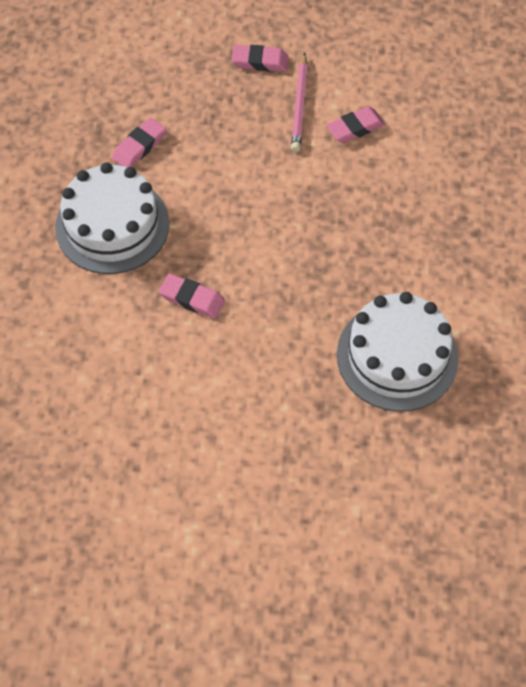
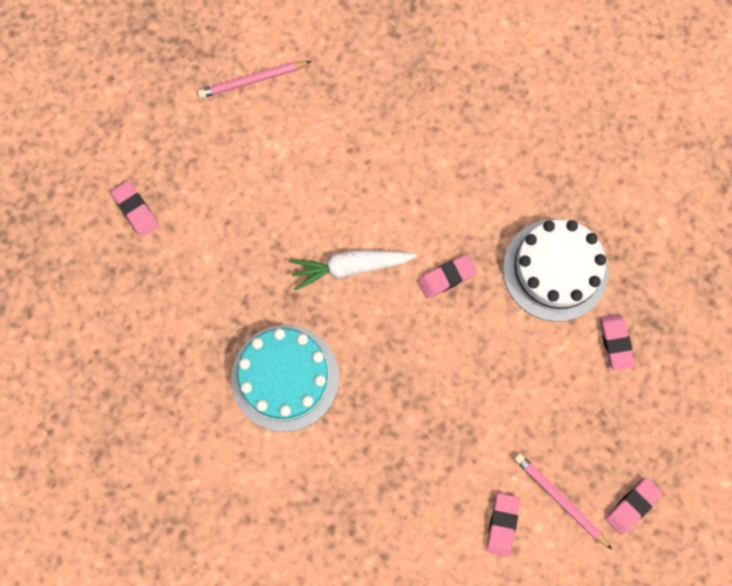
camera: 130 degrees right, 15 degrees up
white cake [337,292,458,412] -> turquoise cake [231,325,339,432]
none -> pink eraser [111,181,159,237]
none -> pink pencil [197,61,311,99]
none -> white carrot [289,251,416,290]

